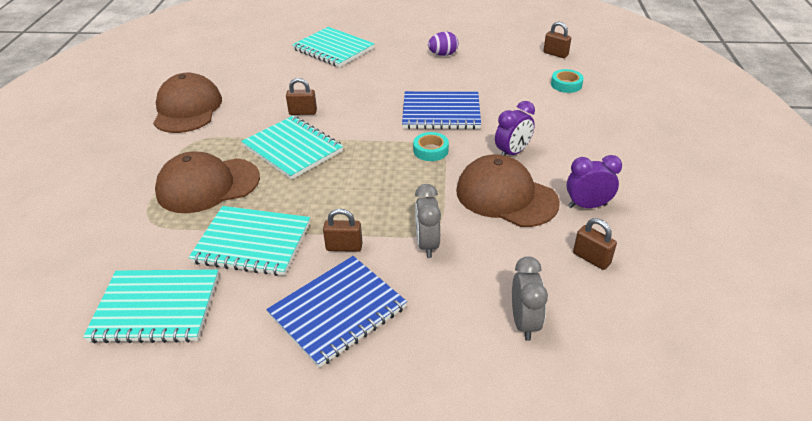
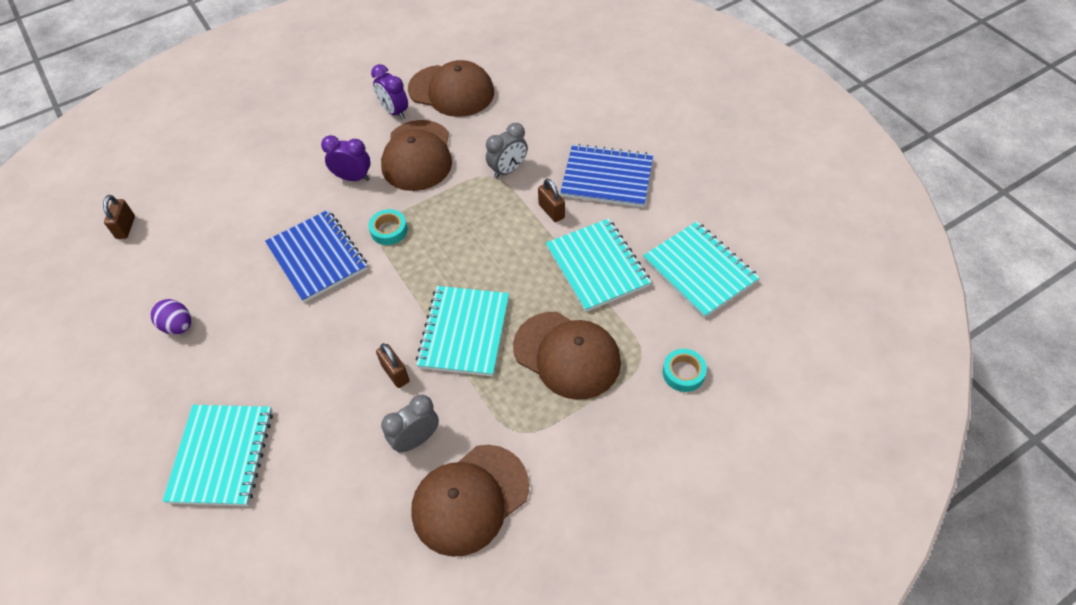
camera: 125 degrees left, 15 degrees up
grey clock [512,256,548,341] -> grey clock moved to [381,395,439,453]
turquoise tape [551,69,584,93] -> turquoise tape moved to [663,349,707,392]
brown padlock [573,218,617,270] -> brown cap [408,60,494,117]

